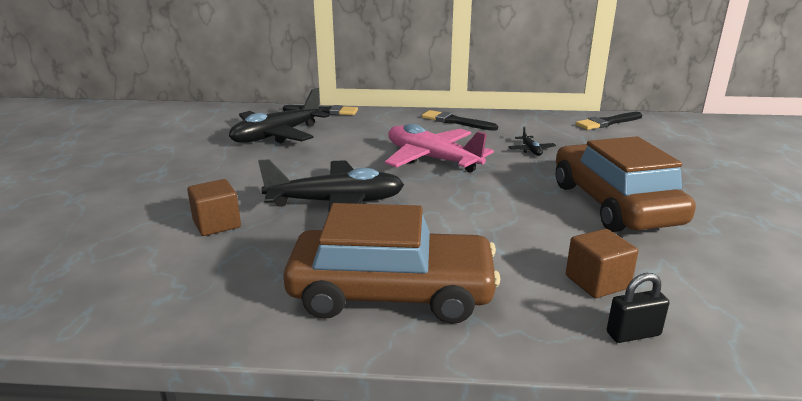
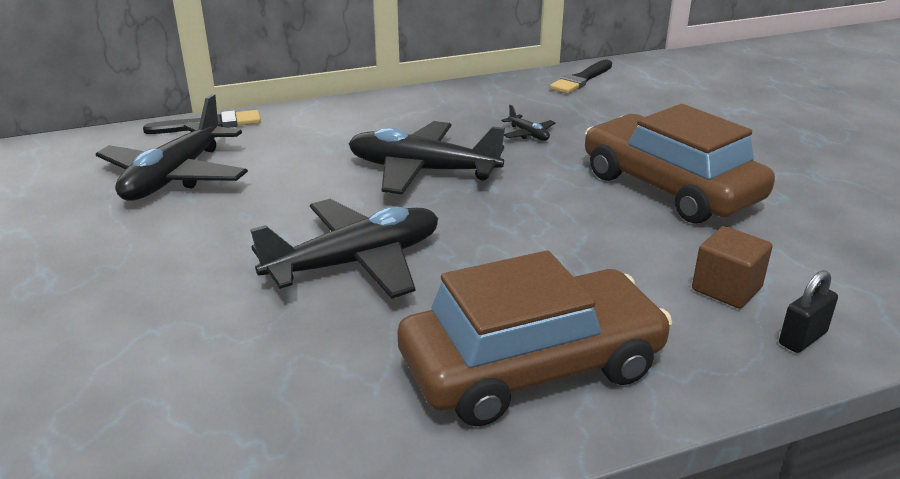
camera: 25 degrees left, 5 degrees up
brown cube [187,179,241,236] -> none
pink plane [385,124,494,173] -> black plane [348,121,505,195]
black brush [422,110,498,131] -> none

